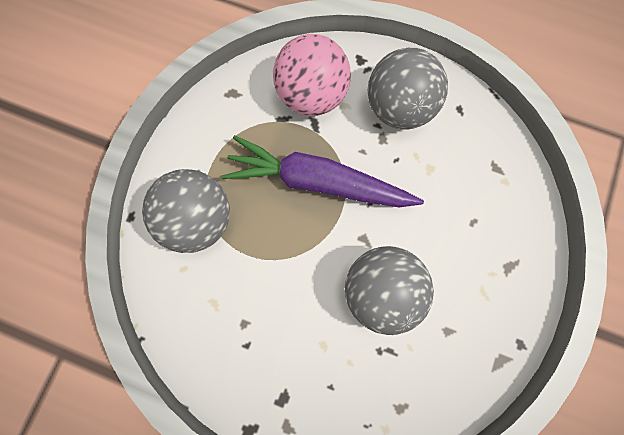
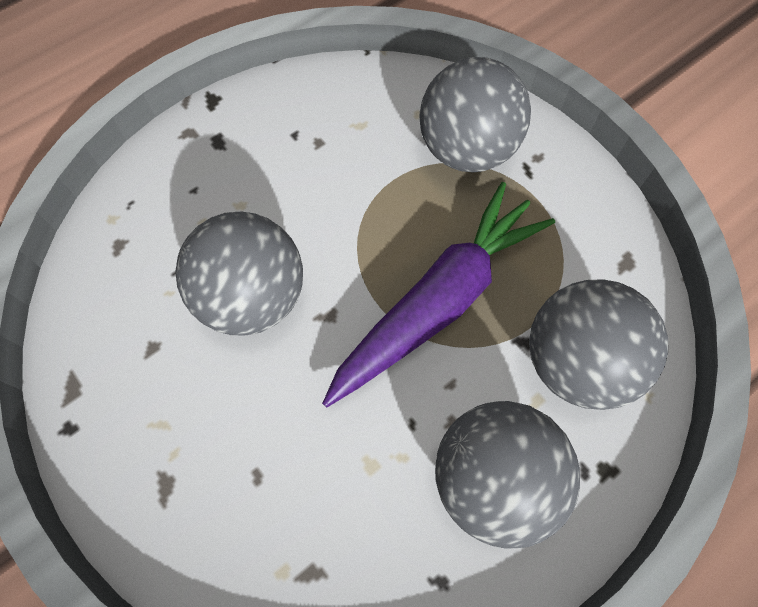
camera: 120 degrees right, 10 degrees down
pink ball [273,34,351,116] -> grey ball [529,279,668,410]

